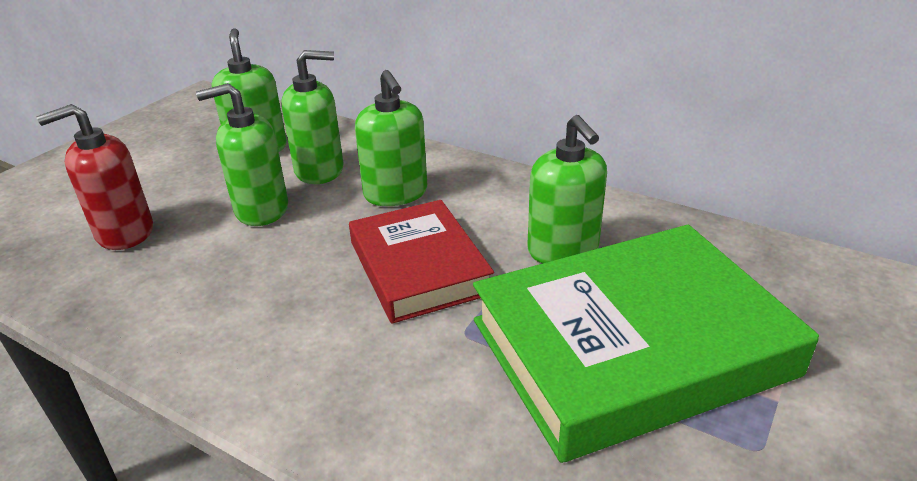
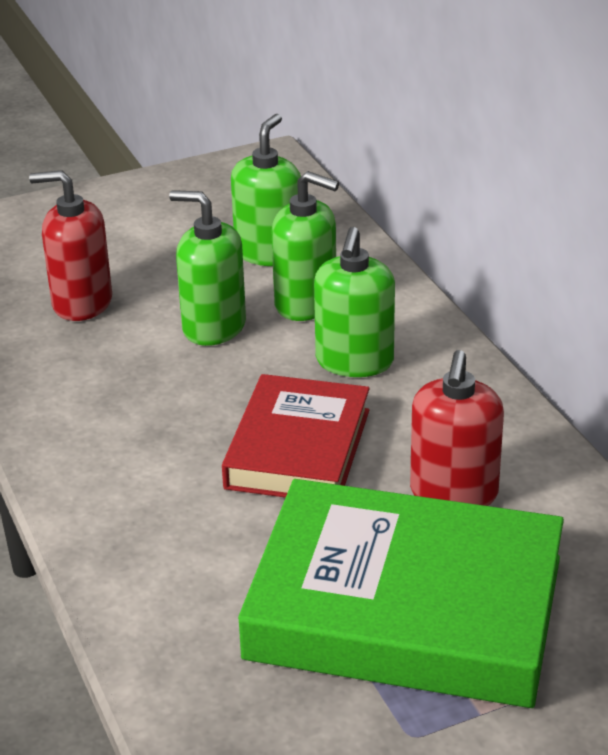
camera: 35 degrees right, 0 degrees up
green soap dispenser [527,115,607,263] -> red soap dispenser [410,350,504,506]

